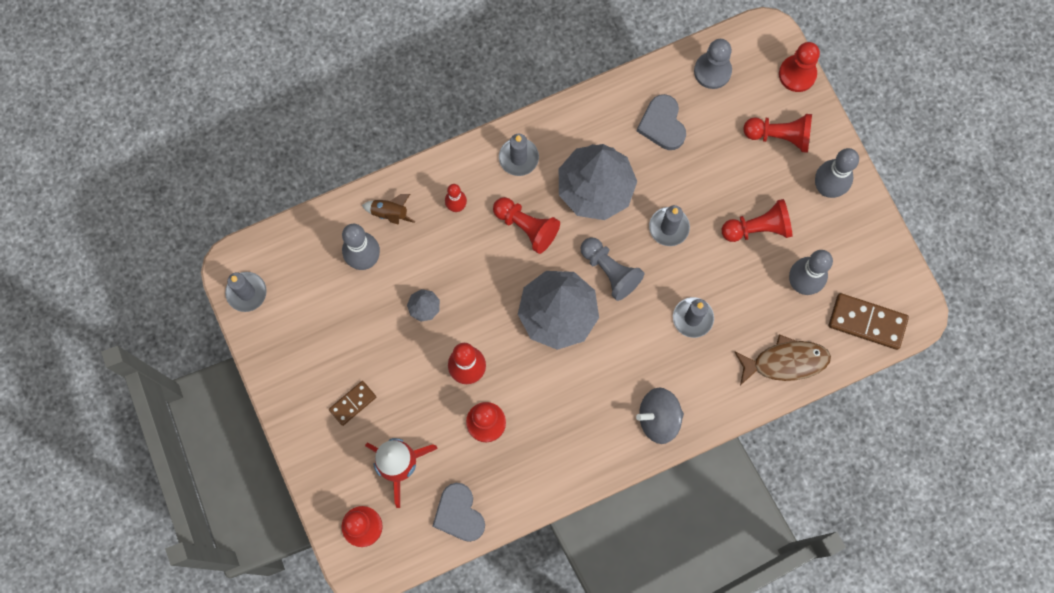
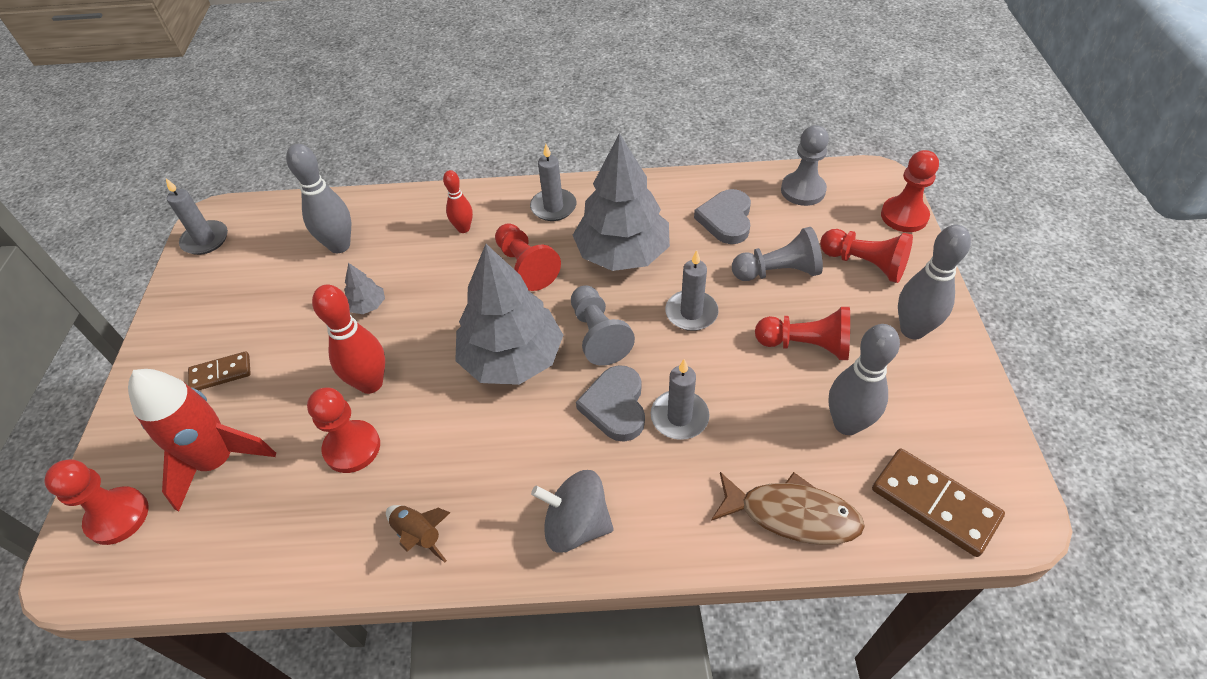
camera: 25 degrees right, 25 degrees down
brown rocket [362,194,415,225] -> brown rocket moved to [386,505,451,562]
grey heart [433,483,485,542] -> grey heart moved to [576,365,645,442]
none -> grey pawn [732,227,823,281]

